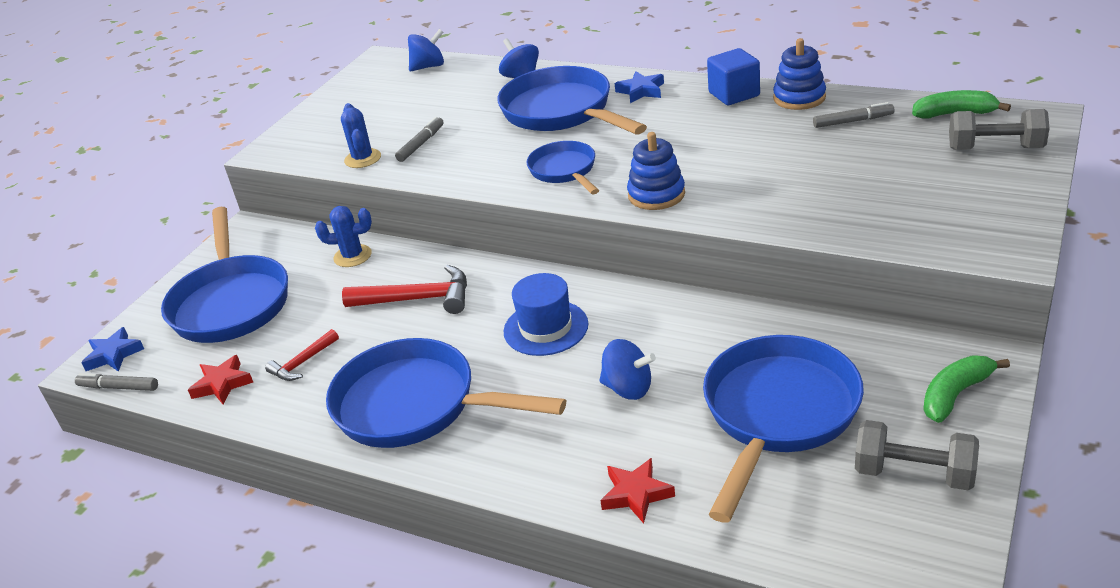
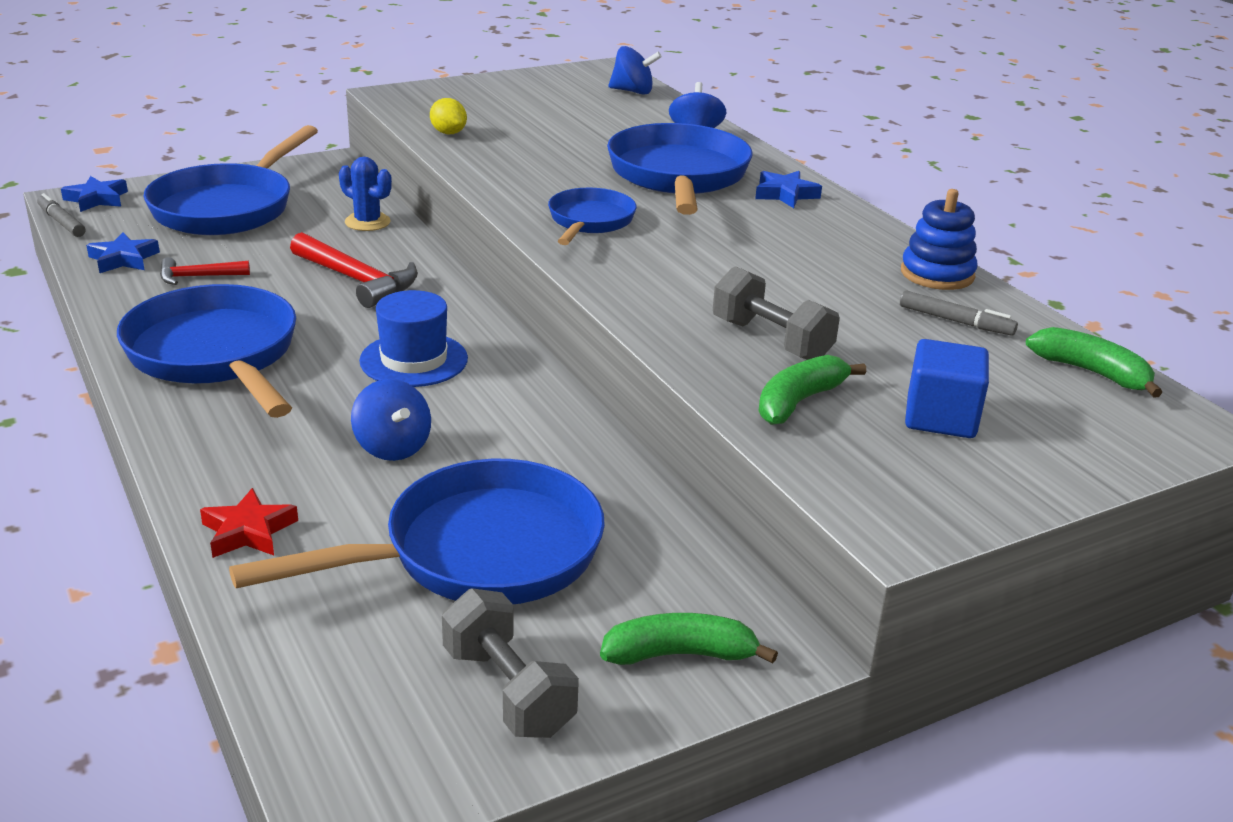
camera: 30 degrees right, 5 degrees down
red star [188,355,253,404] -> blue star [86,232,160,273]
blue cactus [341,103,381,168] -> yellow lemon [430,98,467,134]
grey marker [395,117,444,162] -> none
blue stacking toy [627,132,685,210] -> none
blue cube [707,48,760,105] -> blue cube moved to [905,339,989,438]
grey dumbbell [949,109,1050,150] -> grey dumbbell moved to [713,266,840,360]
none -> green banana [758,355,866,425]

